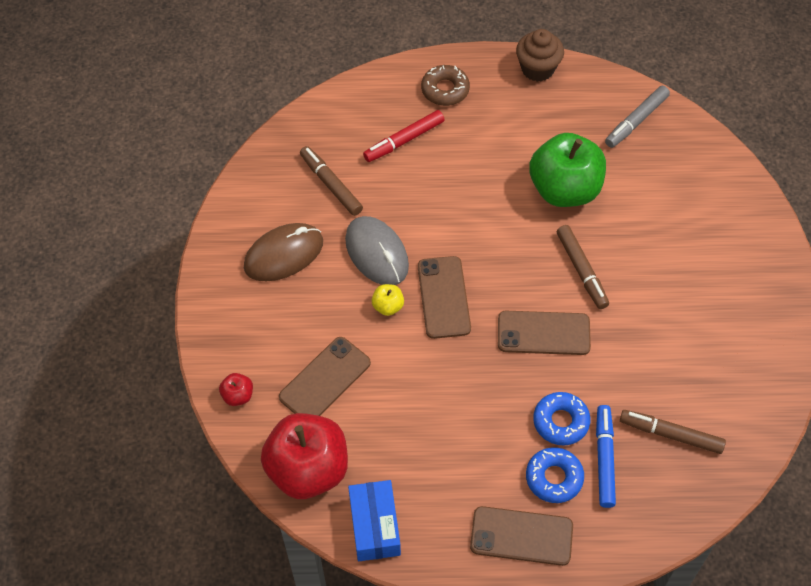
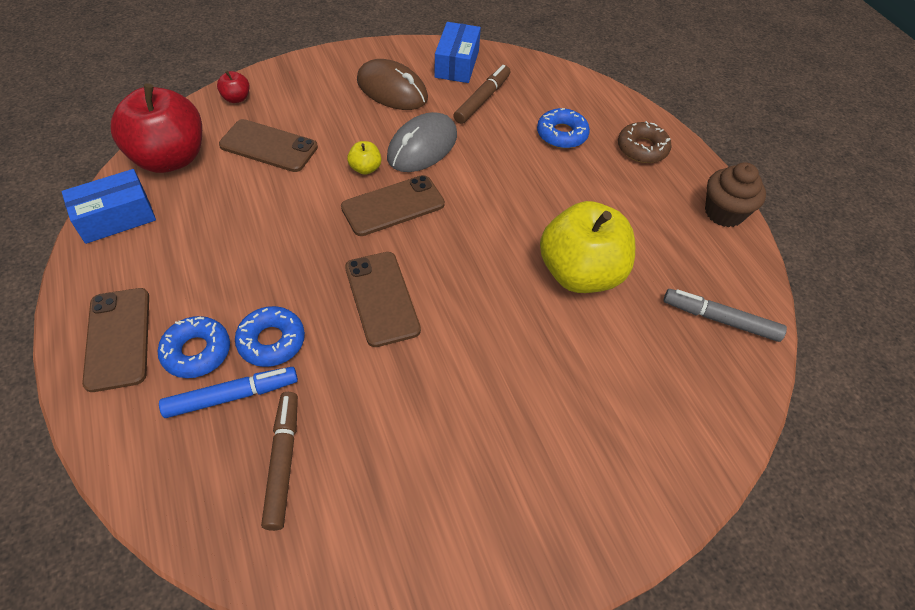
camera: 65 degrees right, 5 degrees down
red marker [363,110,444,162] -> blue donut [537,108,590,149]
green apple [529,133,606,207] -> yellow apple [540,201,635,293]
brown marker [557,225,609,309] -> none
none -> blue box [434,22,481,83]

